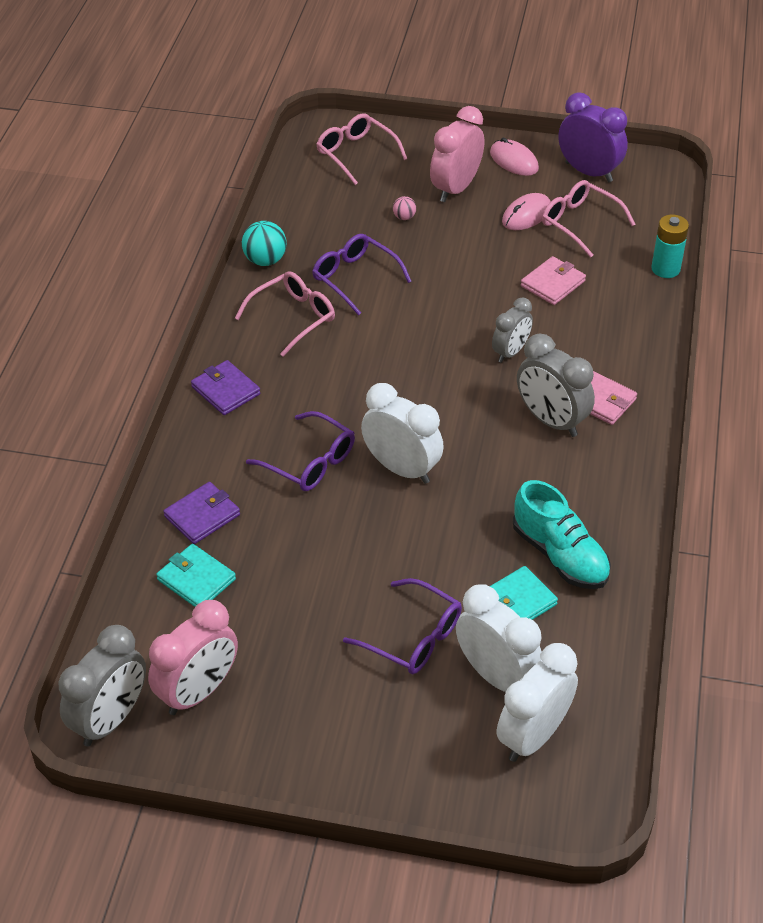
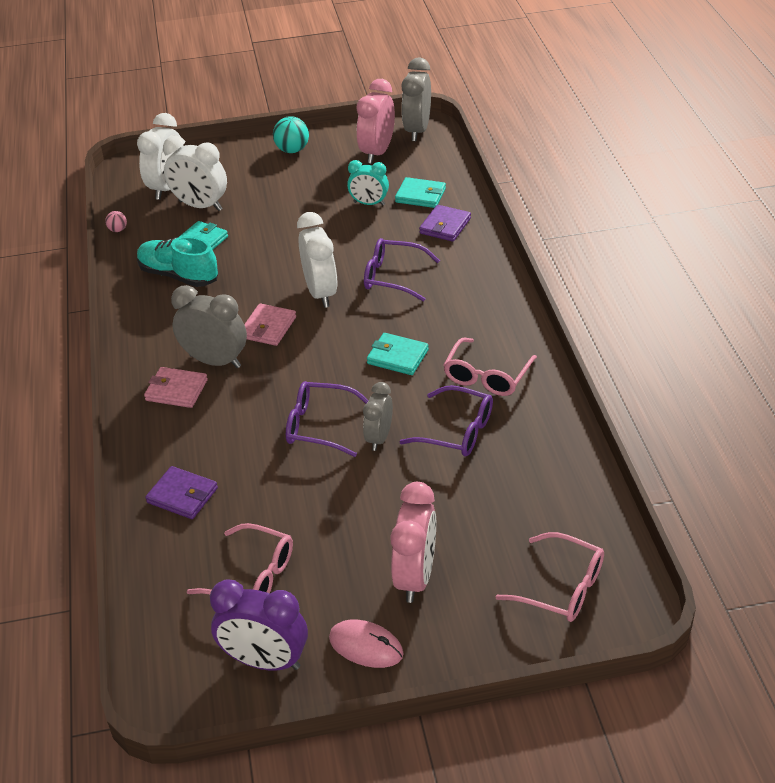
camera: 160 degrees right, 5 degrees down
purple wallet [191,360,260,415] -> purple wallet moved to [145,466,218,519]
turquoise ball [242,221,287,266] -> turquoise ball moved to [273,116,309,153]
purple glasses [343,578,462,674] -> purple glasses moved to [286,381,369,457]
white clock [361,383,444,484] -> white clock turned 120 degrees counterclockwise [297,212,338,308]
pink ball [393,196,416,220] -> pink ball moved to [105,211,127,232]
grey clock [492,297,533,363] -> grey clock moved to [363,382,393,451]
pink mouse [502,193,551,230] -> none
pink wallet [521,256,586,305] -> pink wallet moved to [244,303,296,346]
turquoise battery [651,215,689,278] -> none
none -> turquoise clock [347,160,389,205]
none -> turquoise wallet [367,333,429,375]

